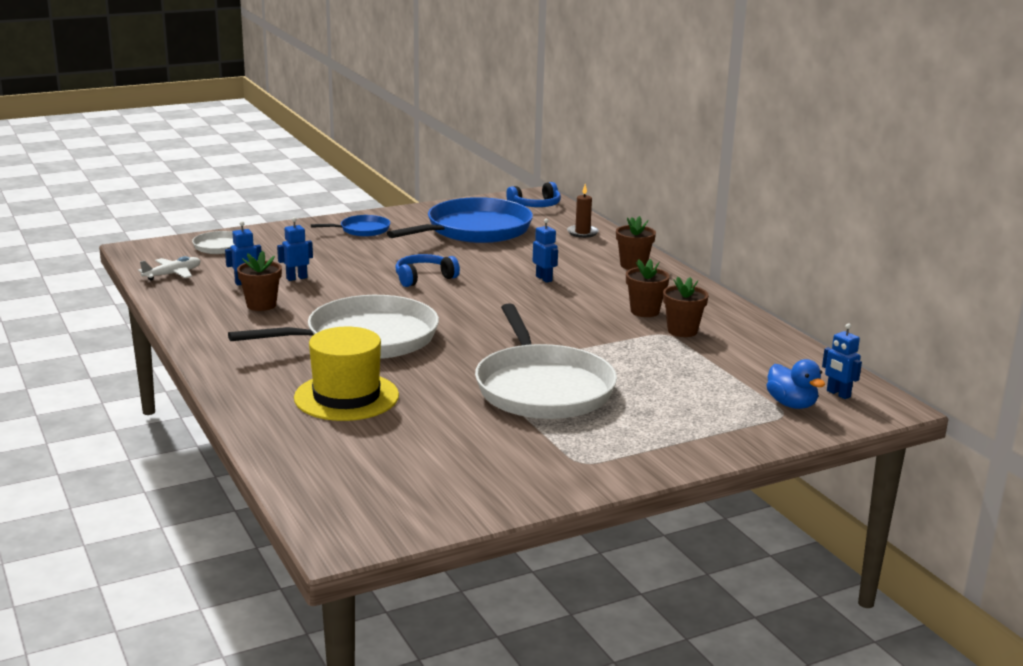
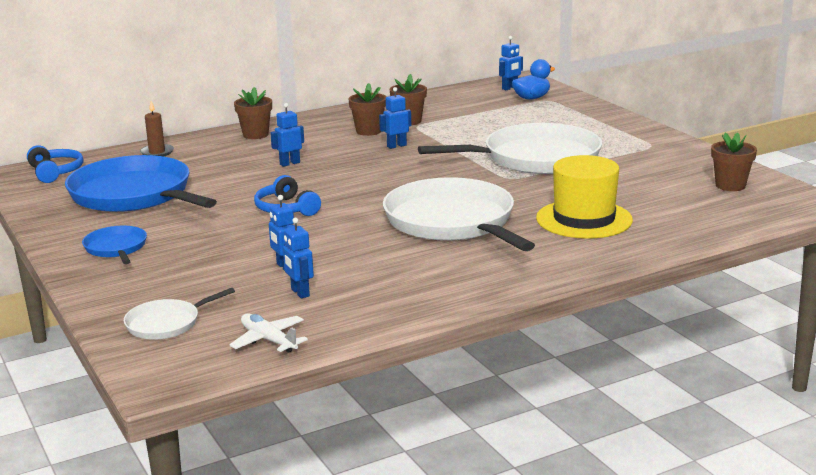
camera: 90 degrees left, 0 degrees up
brown flower pot [237,251,282,311] -> brown flower pot moved to [711,133,757,191]
none -> blue robot [379,87,411,149]

